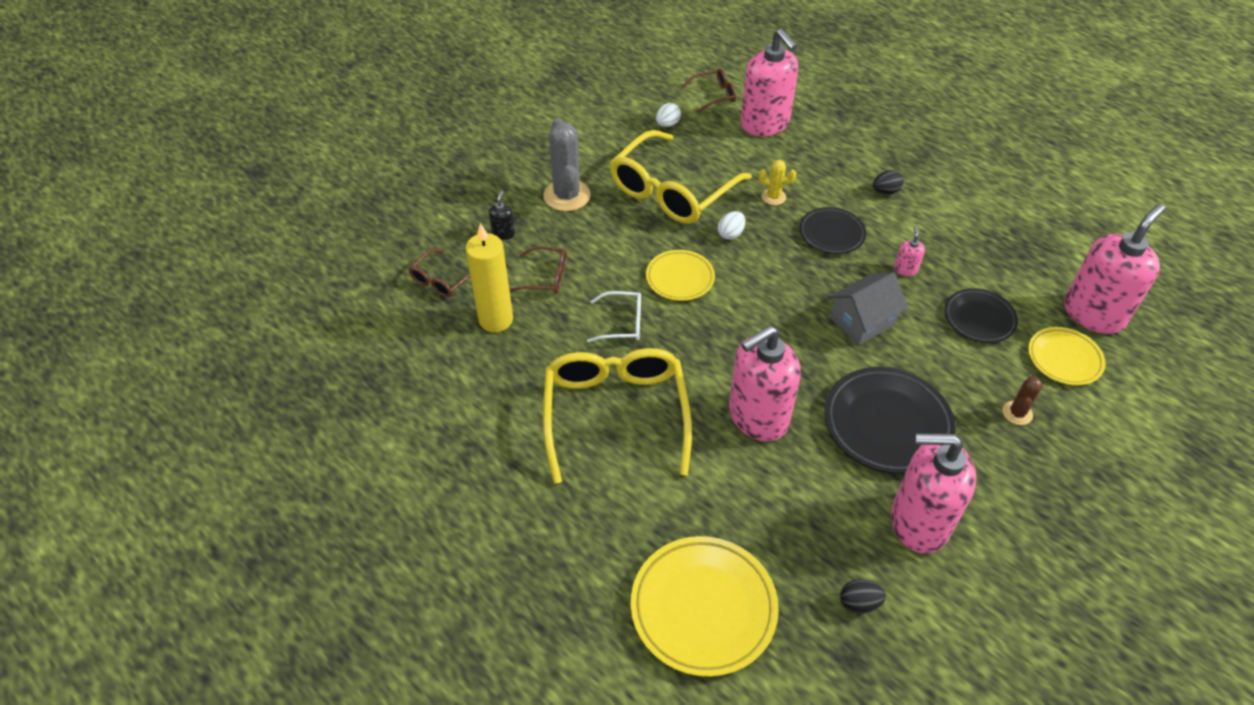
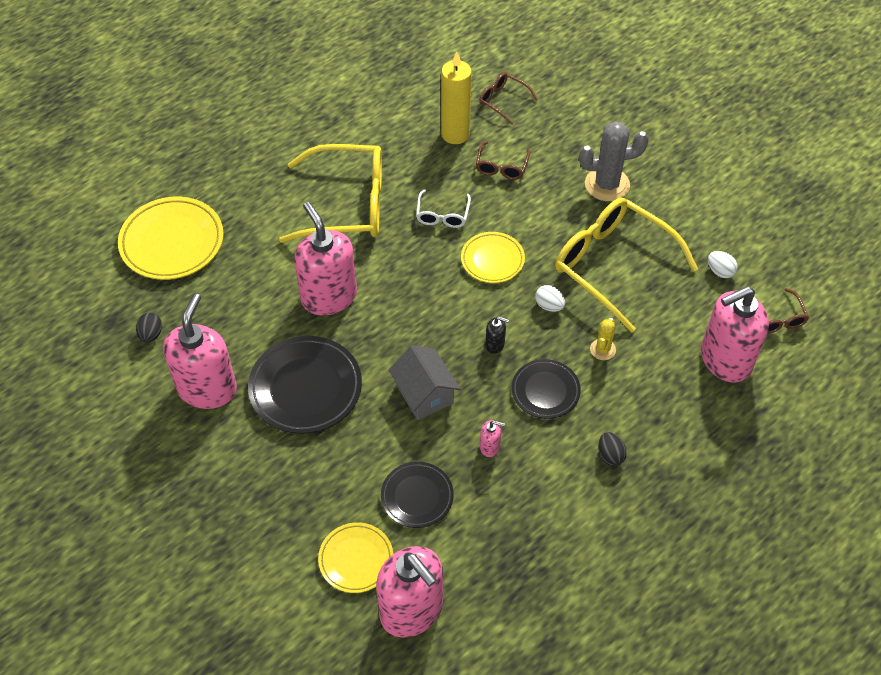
camera: 95 degrees right, 5 degrees up
black soap dispenser [489,191,515,240] -> black soap dispenser moved to [485,316,509,354]
brown cactus [1002,376,1043,425] -> none

